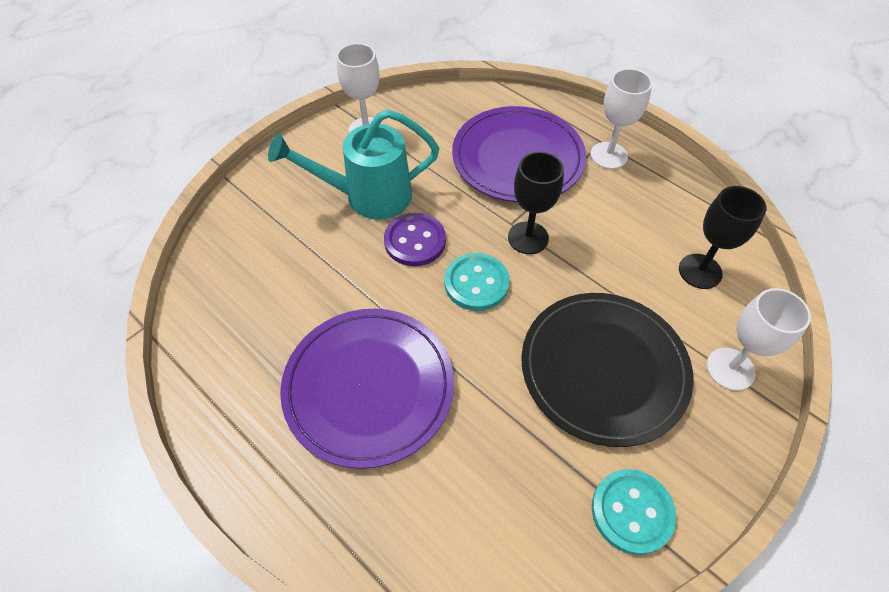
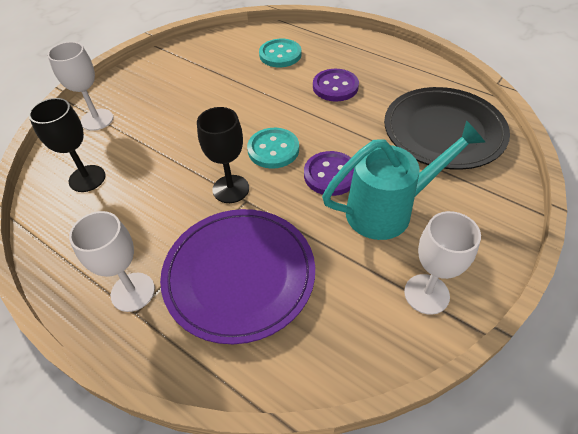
camera: 175 degrees right, 5 degrees down
purple plate [280,309,454,469] -> purple button [313,69,359,102]
black plate [521,293,694,447] -> black plate moved to [384,87,510,170]
turquoise button [592,469,676,555] -> turquoise button moved to [259,39,301,67]

